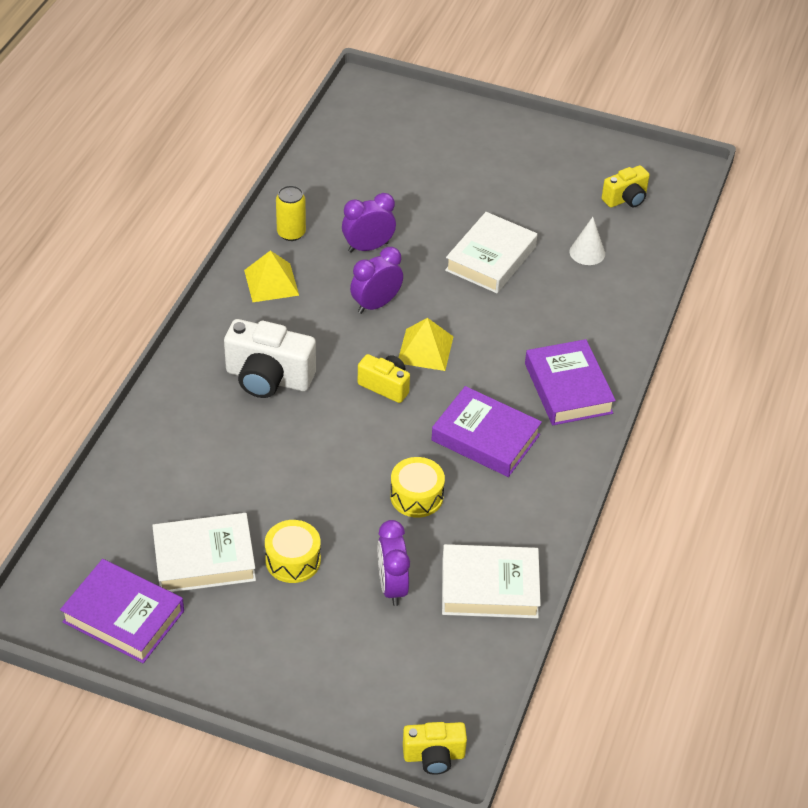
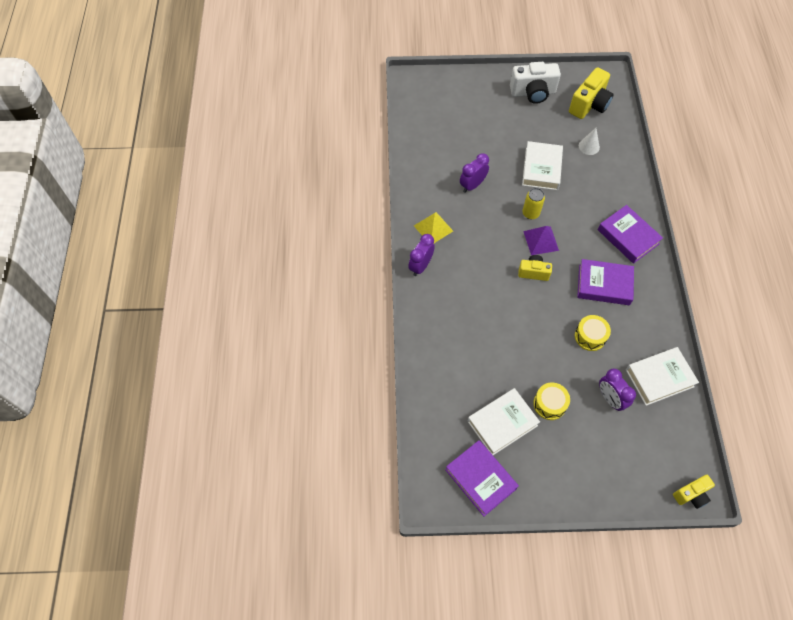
camera: 20 degrees left, 15 degrees up
purple book [60,559,184,663] -> purple book turned 45 degrees clockwise [445,440,519,516]
white camera [224,319,316,398] -> white camera moved to [510,62,561,104]
yellow can [276,185,306,241] -> yellow can moved to [522,188,545,219]
purple clock [350,247,403,314] -> purple clock moved to [408,234,435,276]
yellow pyramid [399,318,454,371] -> purple pyramid [523,226,559,255]
yellow camera [602,165,650,207] -> yellow camera [569,67,614,119], size x1.70

